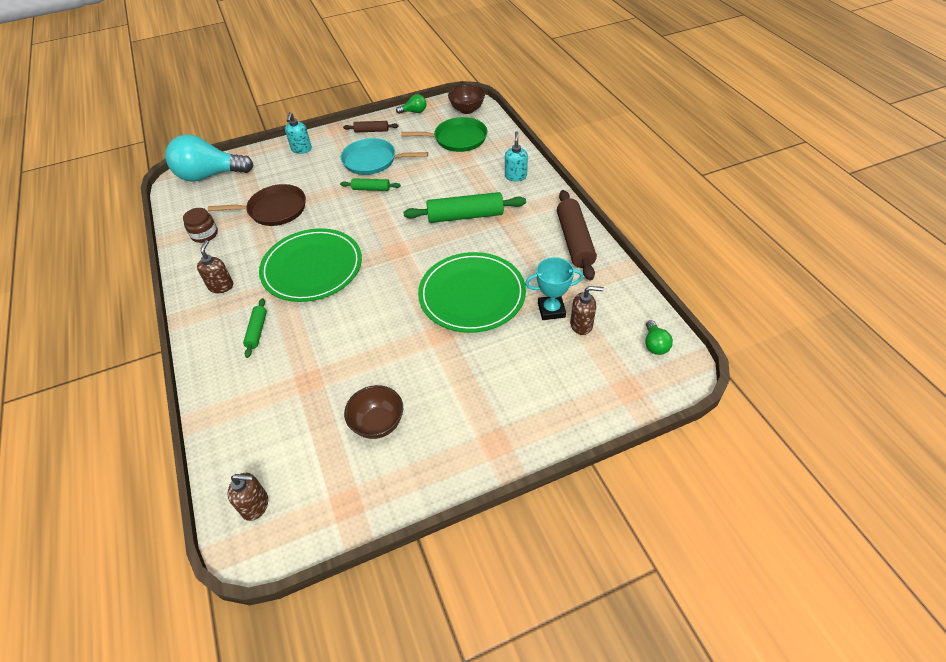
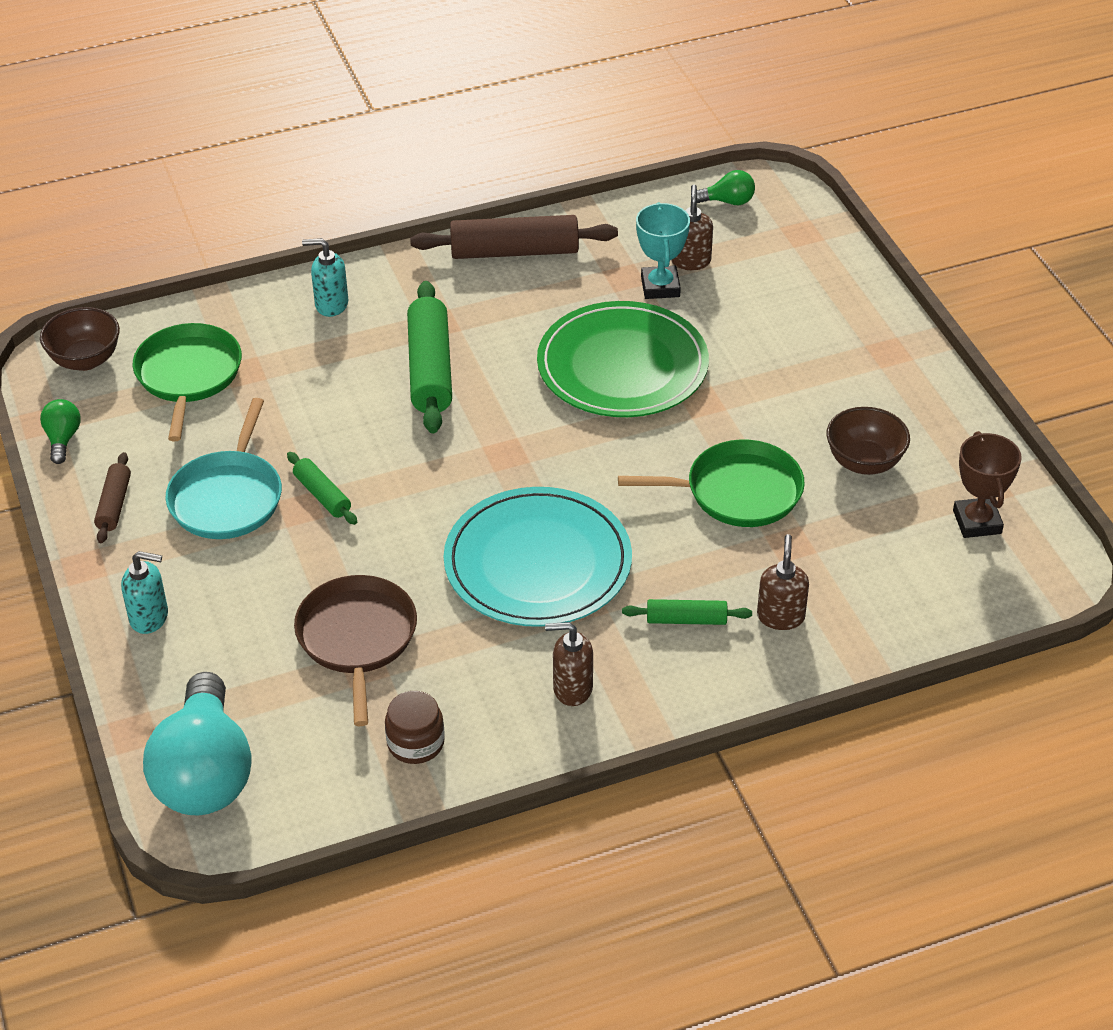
camera: 90 degrees left, 5 degrees down
brown soap dispenser [228,473,268,521] -> brown soap dispenser moved to [757,534,809,630]
green plate [259,228,362,302] -> turquoise plate [444,487,632,627]
green rolling pin [340,178,401,191] -> green rolling pin turned 45 degrees counterclockwise [287,452,357,525]
none -> green pan [618,439,805,527]
none -> brown trophy [953,431,1022,538]

